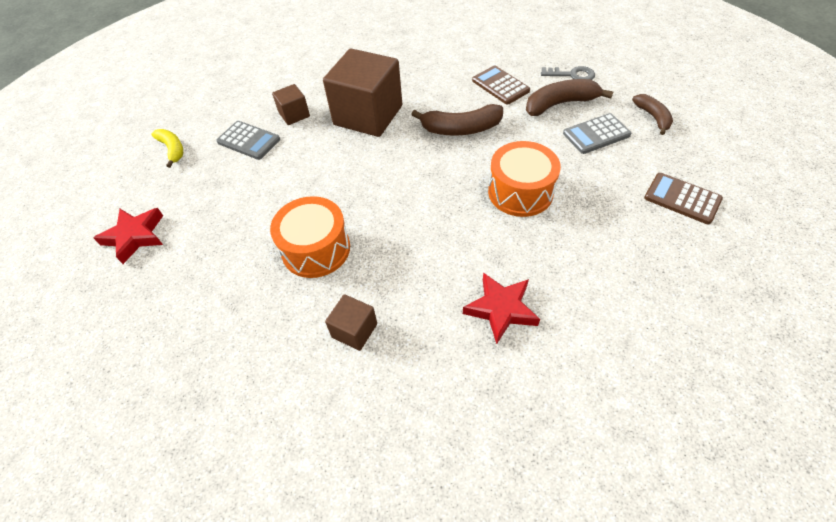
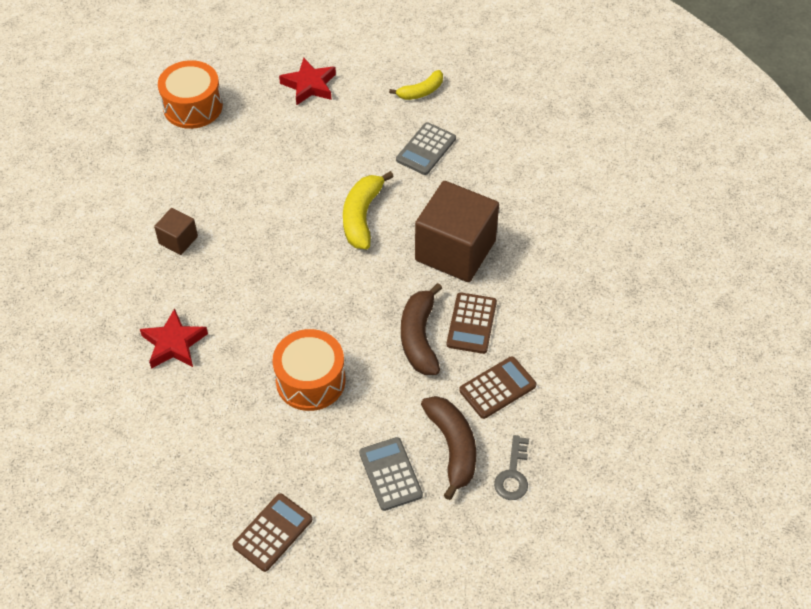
camera: 90 degrees right, 0 degrees up
orange drum [270,196,350,278] -> orange drum moved to [158,60,223,129]
brown cube [272,84,310,125] -> none
brown banana [632,94,673,135] -> none
none -> yellow banana [343,171,394,249]
none -> brown calculator [447,292,497,354]

